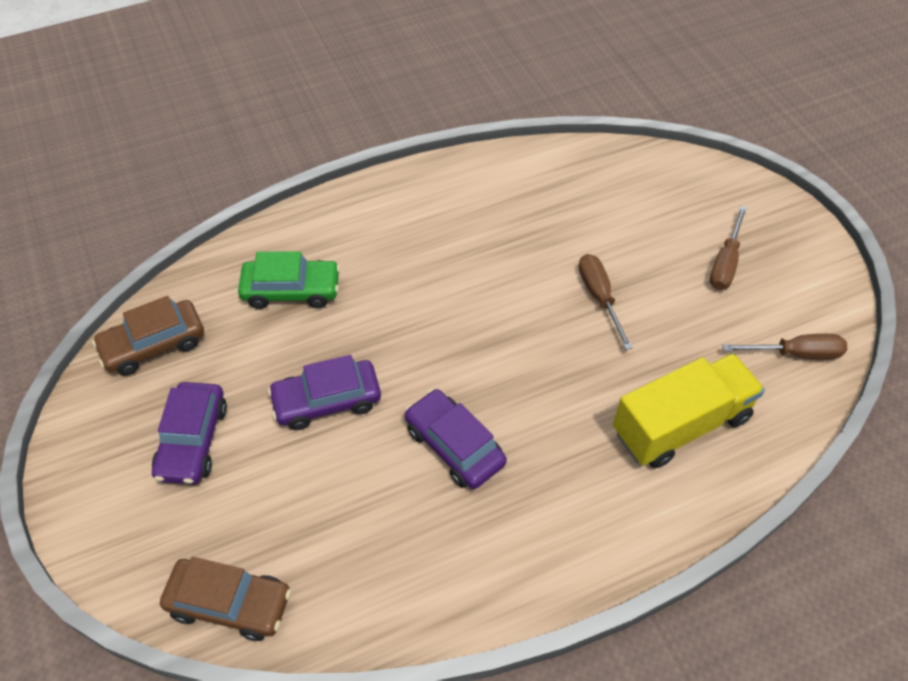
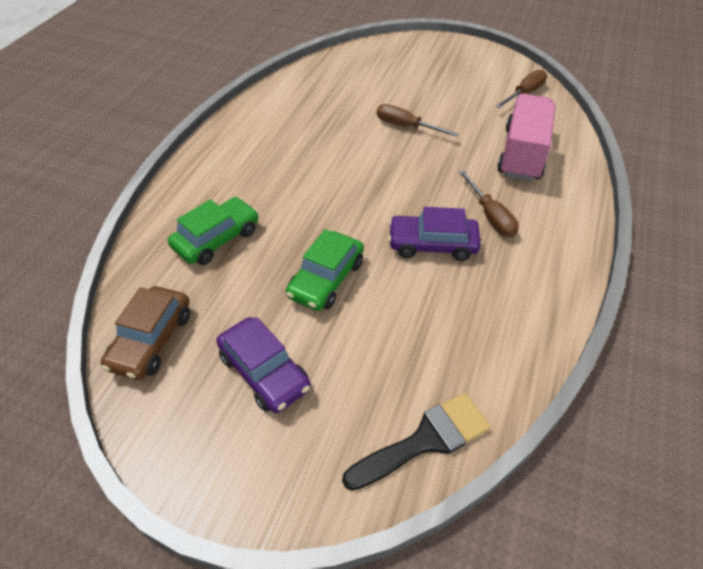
camera: 45 degrees left, 5 degrees down
brown car [160,557,291,641] -> black brush [342,393,491,491]
purple car [268,355,381,430] -> green car [286,229,364,311]
yellow truck [613,353,765,468] -> pink truck [497,94,556,181]
brown screwdriver [710,205,747,290] -> brown screwdriver moved to [459,170,519,237]

